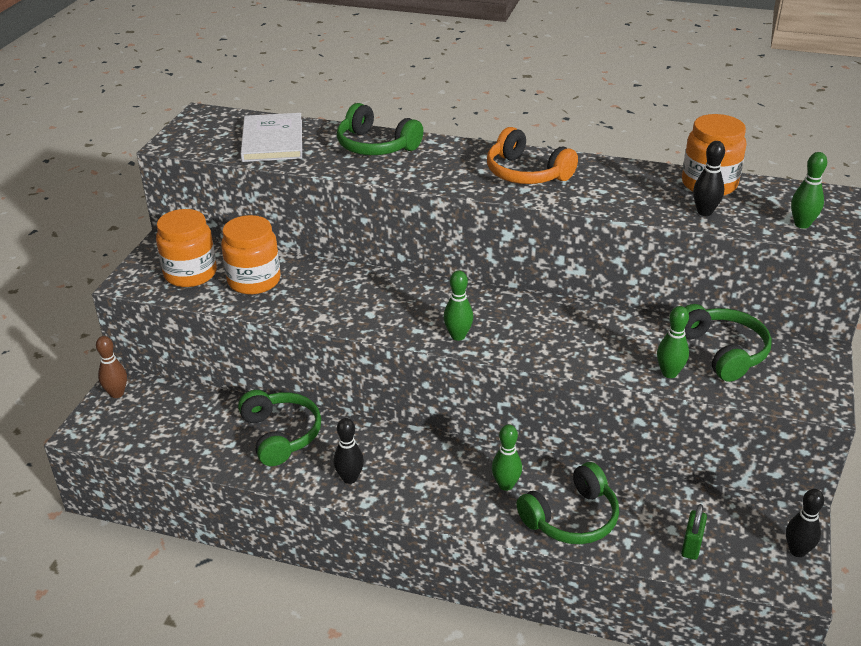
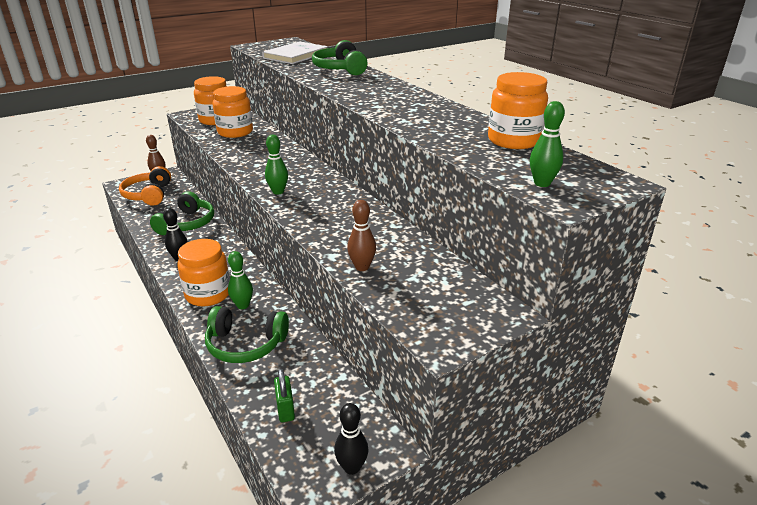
camera: 40 degrees right, 5 degrees down
orange headphones [487,127,578,184] -> orange headphones moved to [119,166,171,206]
green bowling pin [657,306,689,378] -> brown bowling pin [347,200,376,271]
green padlock [681,504,707,560] -> green padlock turned 75 degrees counterclockwise [274,369,295,422]
green headphones [685,304,772,382] -> none
black bowling pin [693,141,725,216] -> none
none -> orange jar [177,239,230,306]

